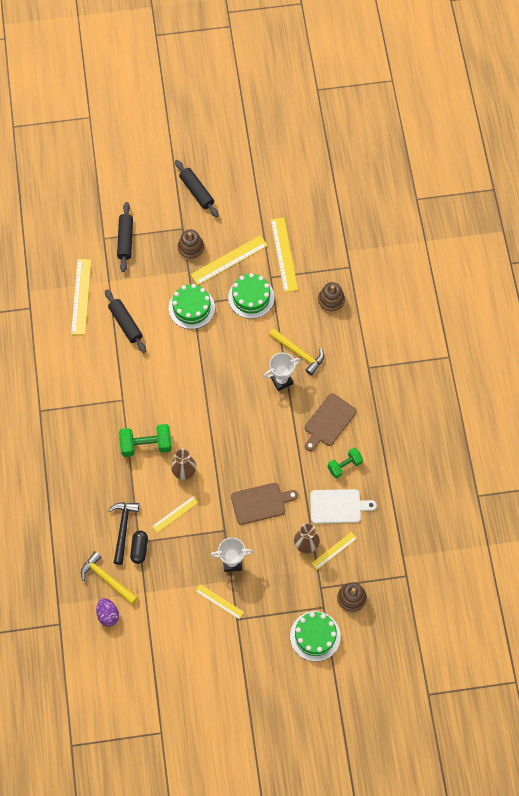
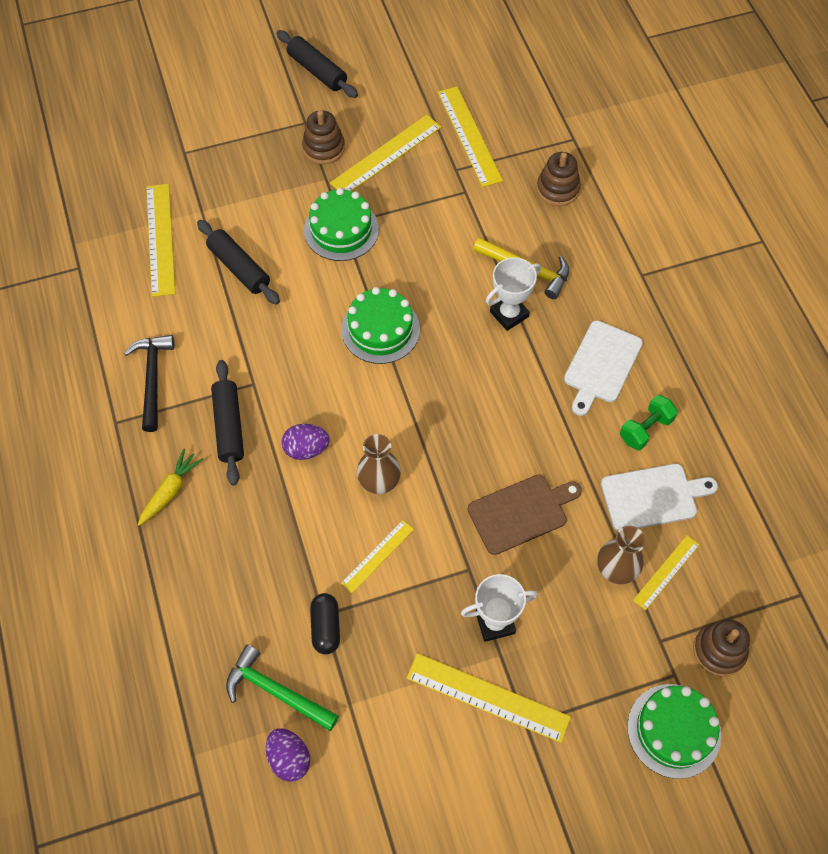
camera: 10 degrees left, 5 degrees down
yellow hammer [81,551,138,604] -> green hammer [226,644,339,731]
black hammer [108,502,139,565] -> black hammer moved to [124,335,175,432]
black rolling pin [117,202,133,272] -> black rolling pin moved to [211,360,244,486]
green dumbbell [119,424,172,457] -> purple egg [282,424,329,460]
yellow ruler [195,584,244,619] -> yellow ruler [407,653,571,743], size x1.71
green cake [228,273,274,319] -> green cake moved to [341,287,420,364]
brown cutting board [305,393,357,451] -> white cutting board [564,320,643,416]
none -> yellow carrot [138,449,203,526]

